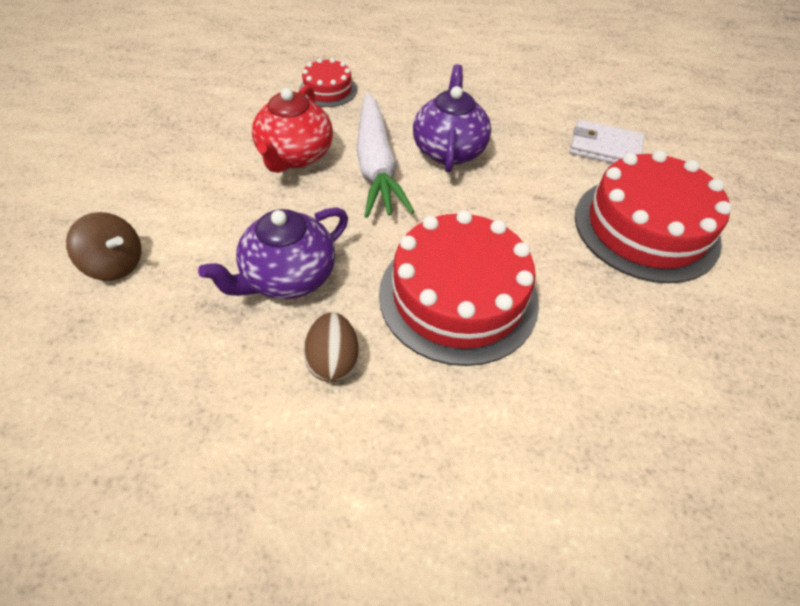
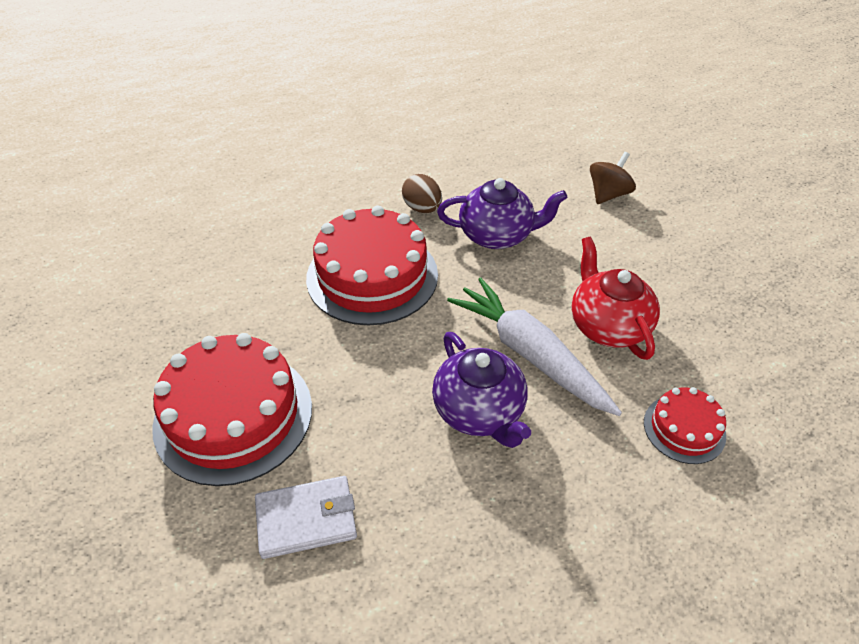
camera: 150 degrees right, 5 degrees down
brown spinning top [66,212,141,281] -> brown spinning top turned 135 degrees clockwise [590,152,636,204]
purple teapot [198,208,348,299] -> purple teapot turned 75 degrees clockwise [437,178,568,249]

